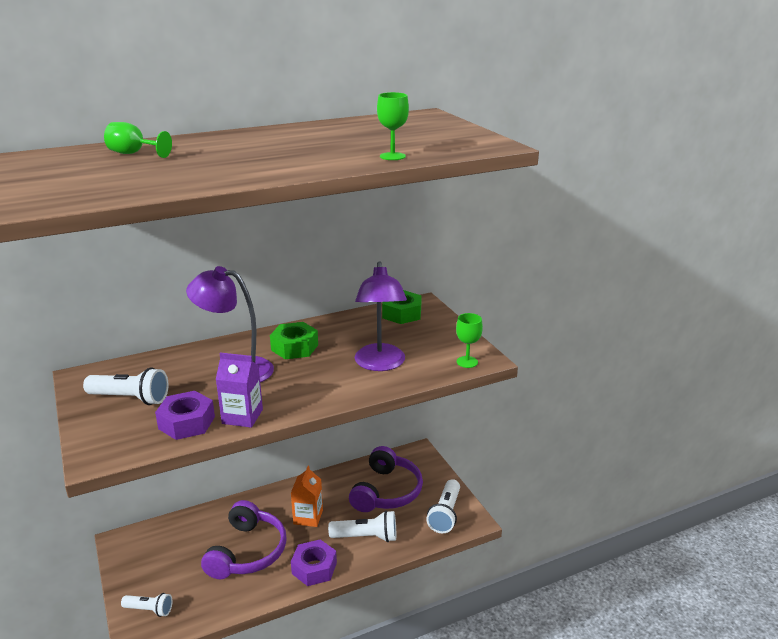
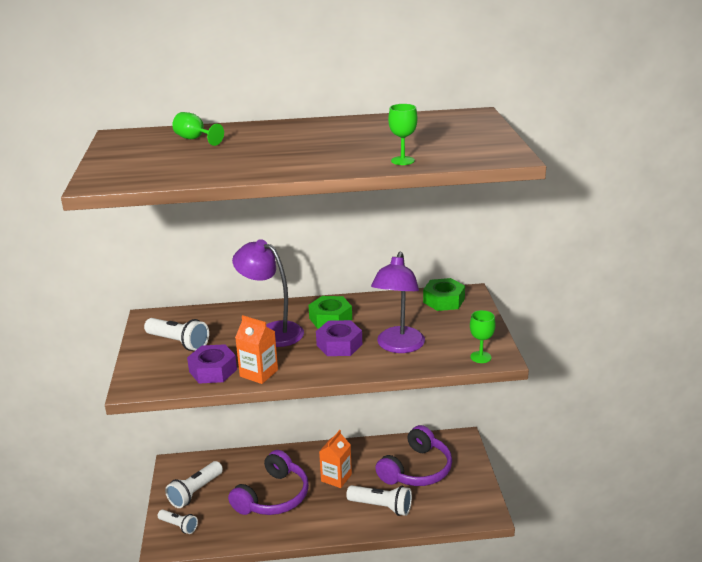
camera: 20 degrees right, 0 degrees up
purple carton [216,352,263,428] -> orange carton [235,315,278,384]
purple nut [291,539,337,586] -> purple nut moved to [316,320,362,356]
white flashlight [426,479,460,533] -> white flashlight moved to [165,461,223,508]

